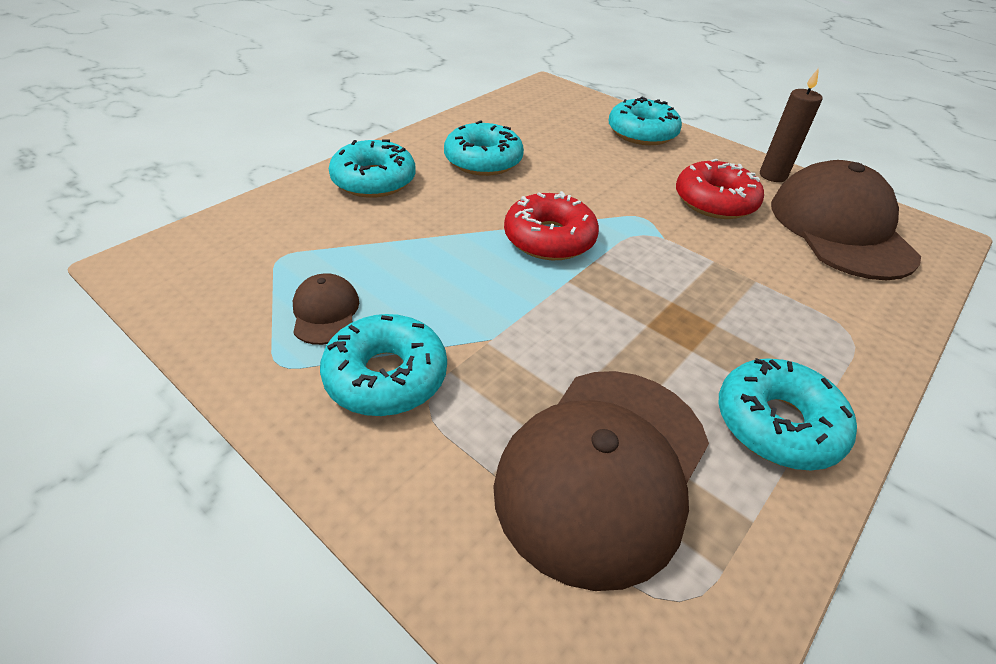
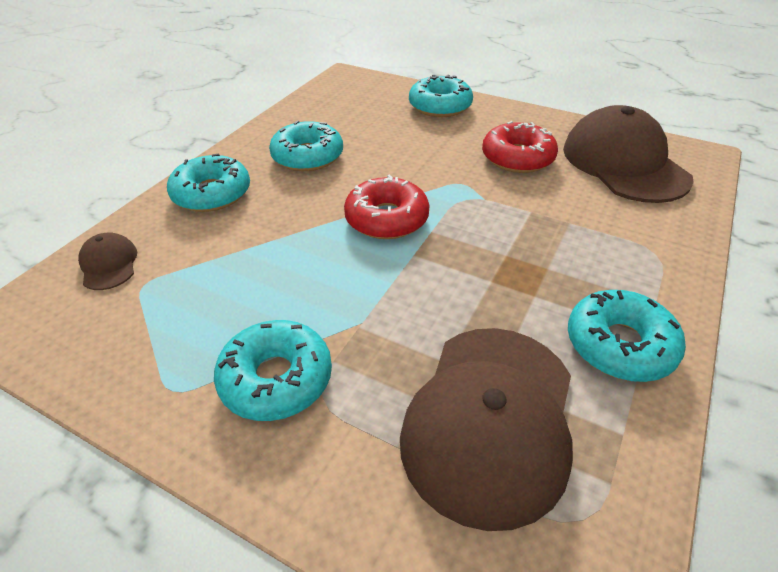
camera: 10 degrees left, 0 degrees up
brown cap [293,273,359,345] -> brown cap moved to [78,233,137,290]
brown candle [760,68,822,182] -> none

